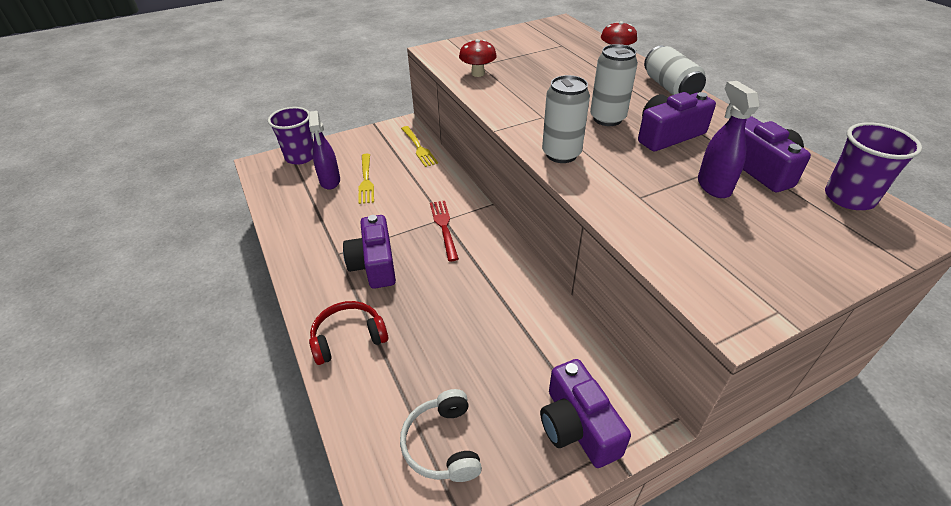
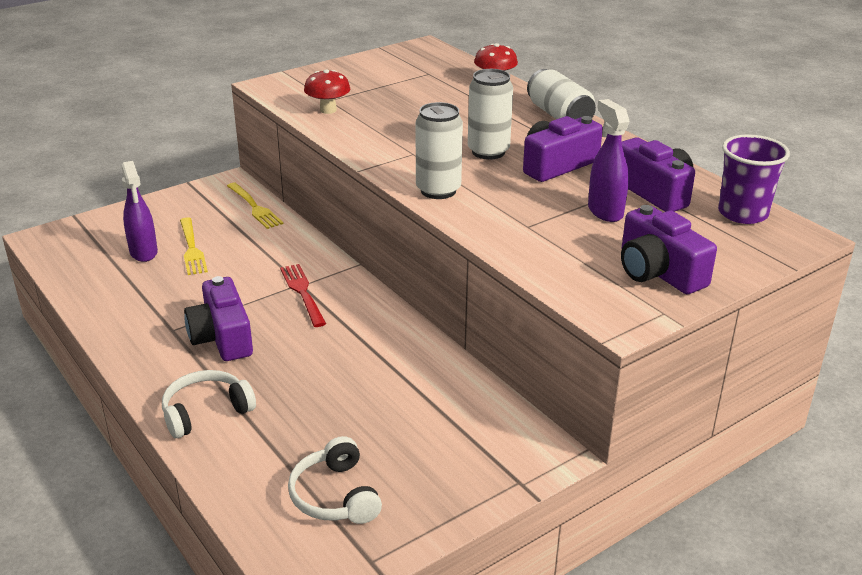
camera: 10 degrees left, 10 degrees down
purple cup [268,107,314,165] -> none
red headphones [309,301,388,365] -> white headphones [162,370,256,438]
purple camera [540,359,631,468] -> purple camera moved to [621,205,717,294]

